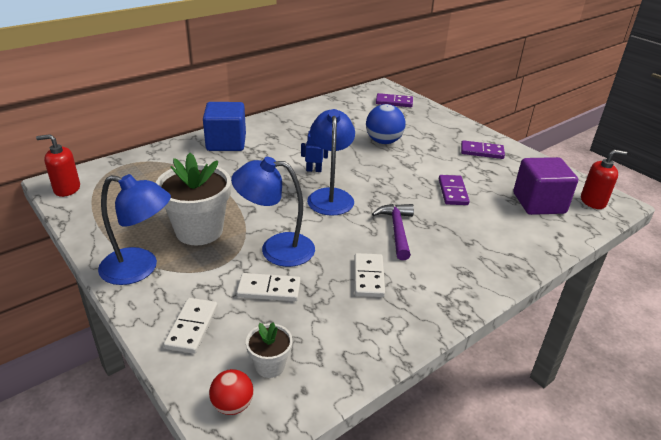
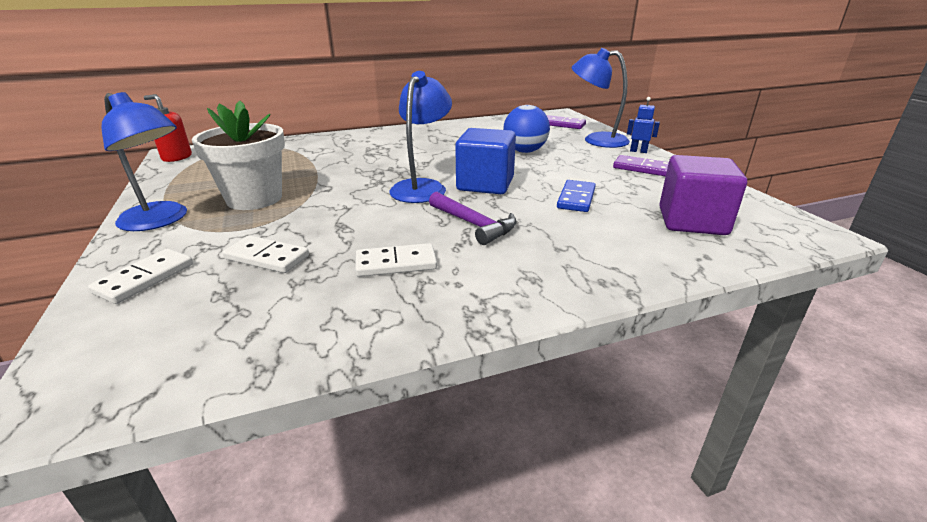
camera: 20 degrees right, 5 degrees down
blue cube [203,102,246,151] -> blue cube moved to [455,128,516,194]
red ball [209,369,254,415] -> none
blue lamp [231,157,315,267] -> blue lamp moved to [572,48,630,148]
white flower pot [246,323,293,378] -> none
blue robot [301,131,328,172] -> blue robot moved to [627,97,660,153]
white domino [354,253,385,297] -> white domino turned 60 degrees clockwise [355,243,437,277]
purple hammer [372,204,414,260] -> purple hammer turned 120 degrees clockwise [429,192,517,245]
purple domino [439,175,470,205] -> blue domino [557,180,596,212]
red soap dispenser [581,150,627,209] -> none

